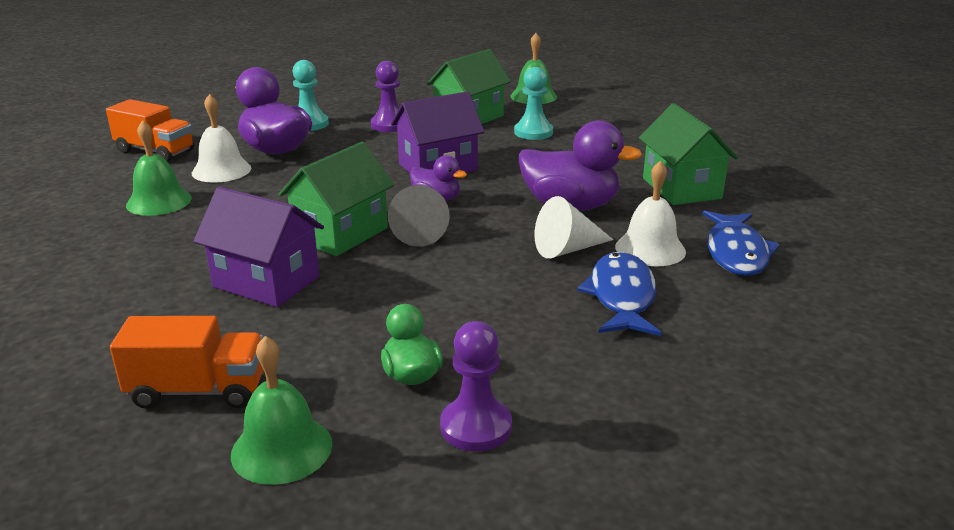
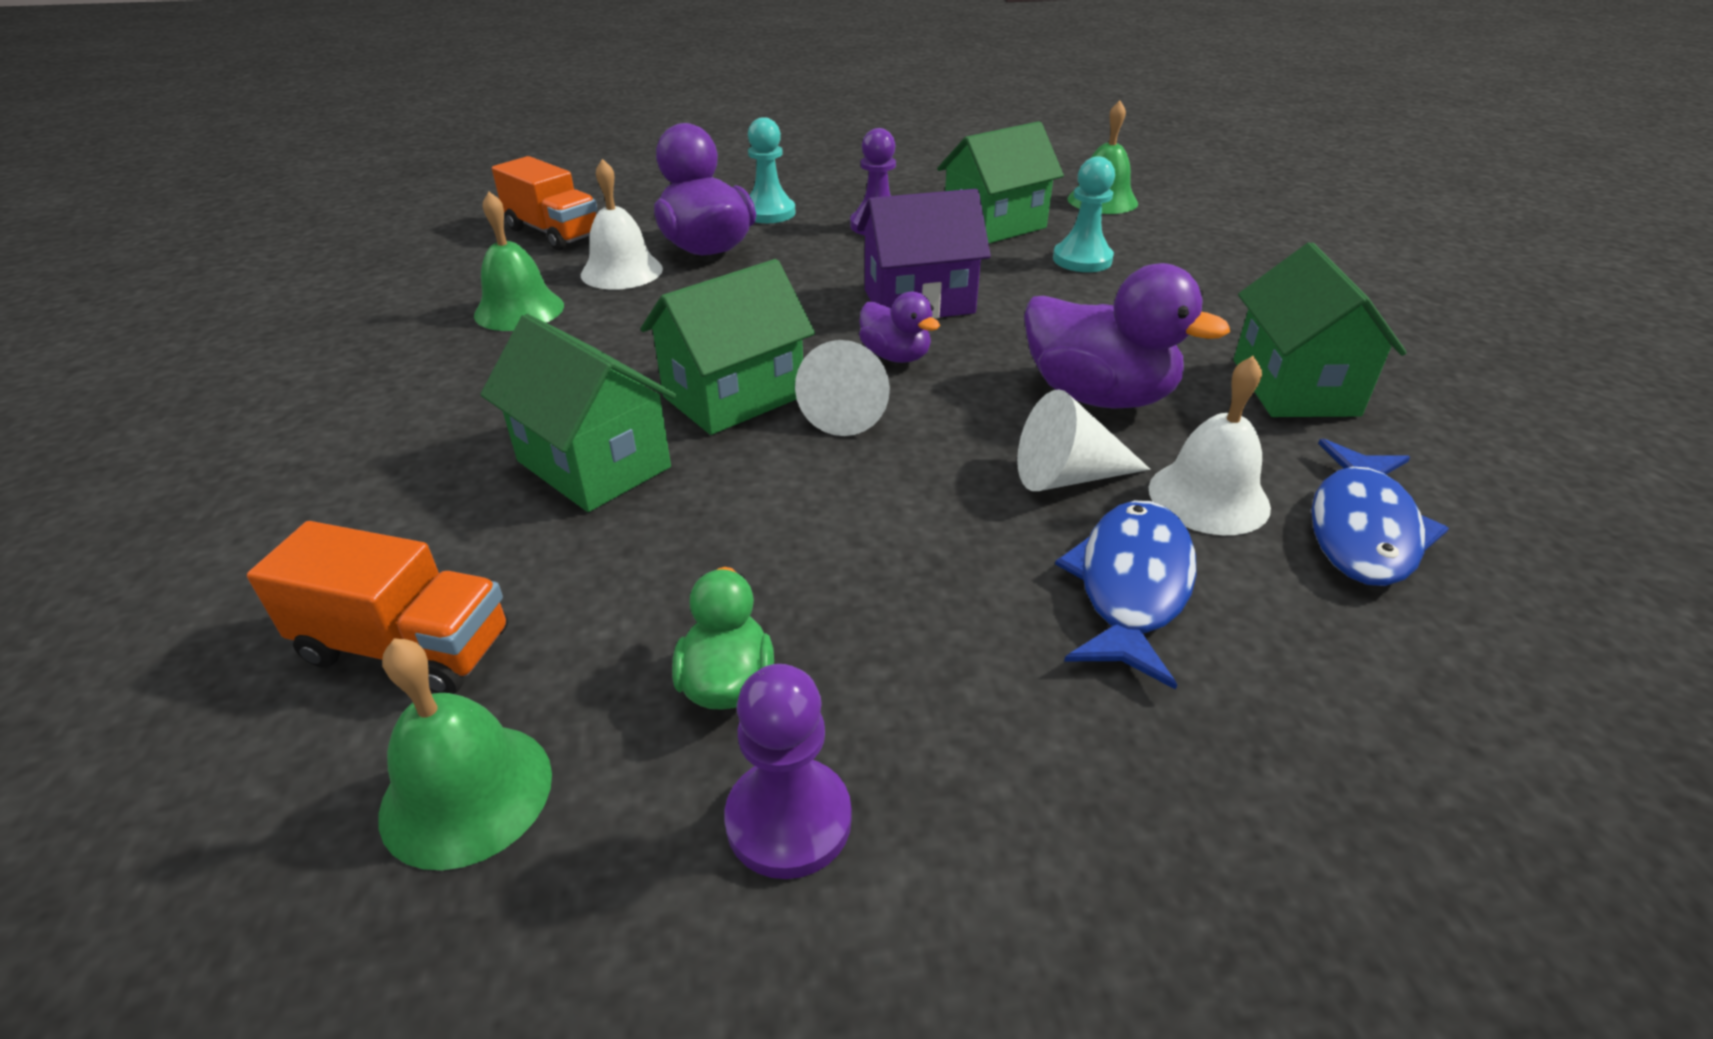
camera: 15 degrees right, 10 degrees up
purple house [193,187,324,307] -> green house [480,314,676,512]
grey cone [388,185,450,247] -> white cone [795,340,890,436]

